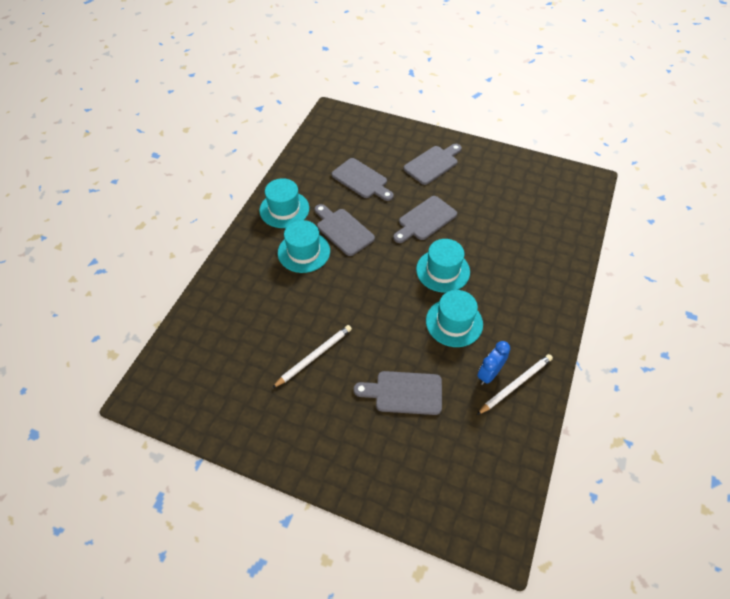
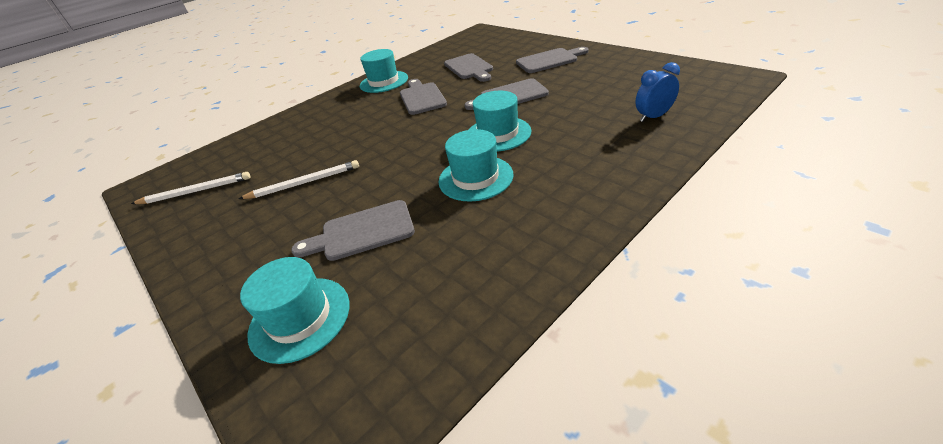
camera: 30 degrees right, 15 degrees down
turquoise hat [278,220,330,273] -> turquoise hat moved to [240,257,349,364]
grey cutting board [354,371,442,415] -> grey cutting board turned 45 degrees counterclockwise [291,200,415,261]
blue clock [477,341,510,385] -> blue clock moved to [636,62,680,122]
white pencil [477,354,553,415] -> white pencil moved to [131,172,251,204]

